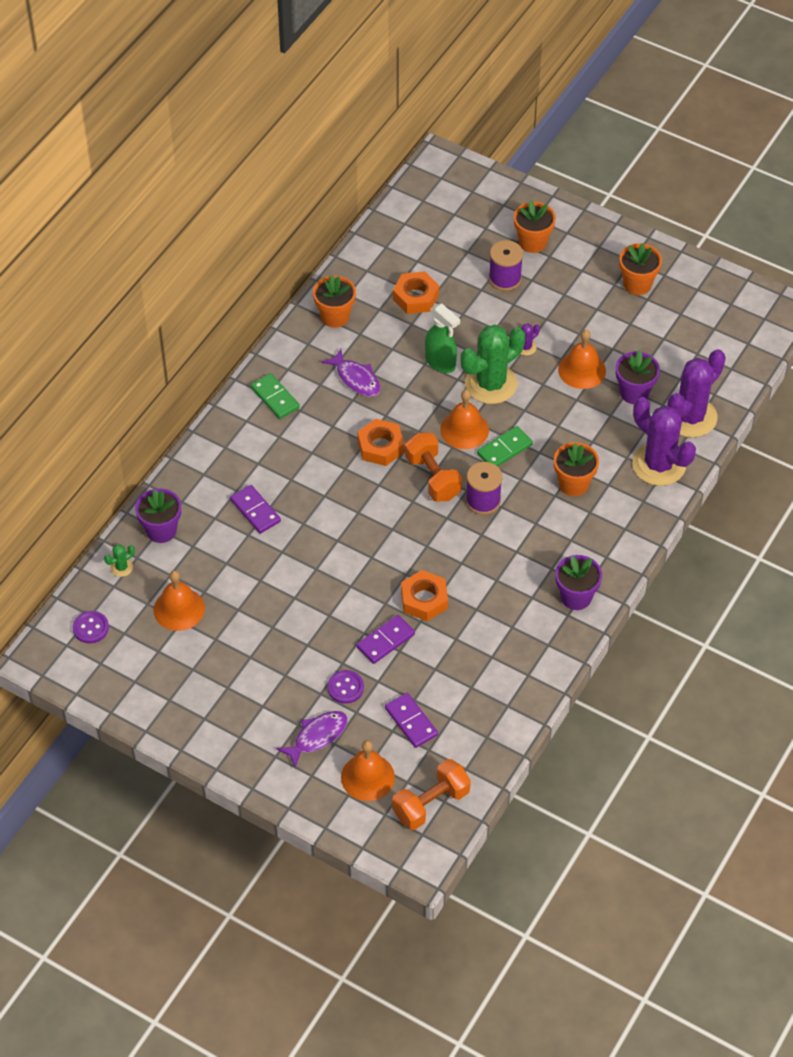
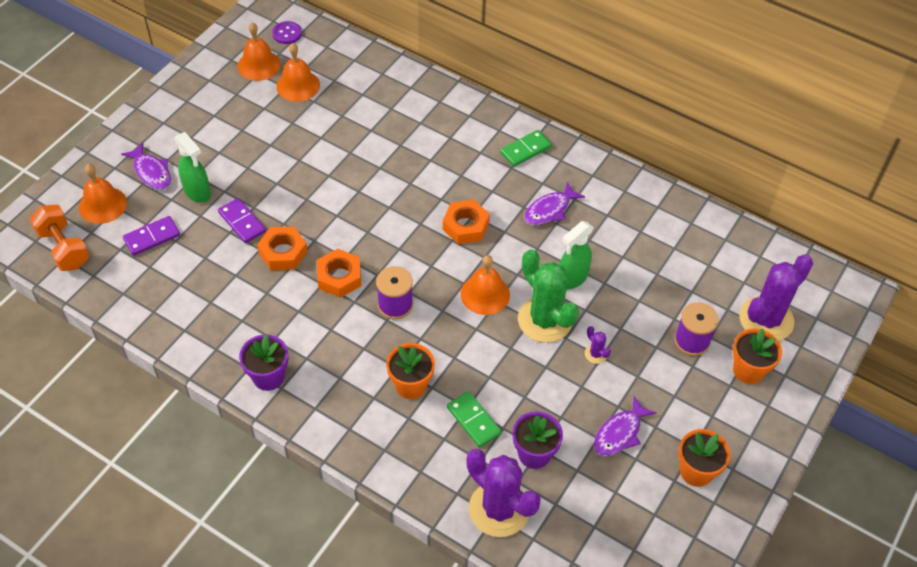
camera: 90 degrees right, 0 degrees up
green cactus [104,544,135,577] -> none
purple flower pot [135,488,181,543] -> none
purple domino [230,485,281,534] -> none
orange flower pot [313,275,356,328] -> none
purple button [328,670,364,704] -> green spray bottle [175,132,211,203]
orange nut [393,271,439,314] -> orange nut moved to [317,249,362,298]
orange dumbbell [405,433,462,501] -> none
green domino [477,426,533,467] -> green domino moved to [447,391,502,448]
orange bell [558,329,606,389] -> orange bell moved to [237,22,281,81]
purple cactus [632,397,696,486] -> purple cactus moved to [739,254,813,341]
none -> purple fish [594,396,657,456]

